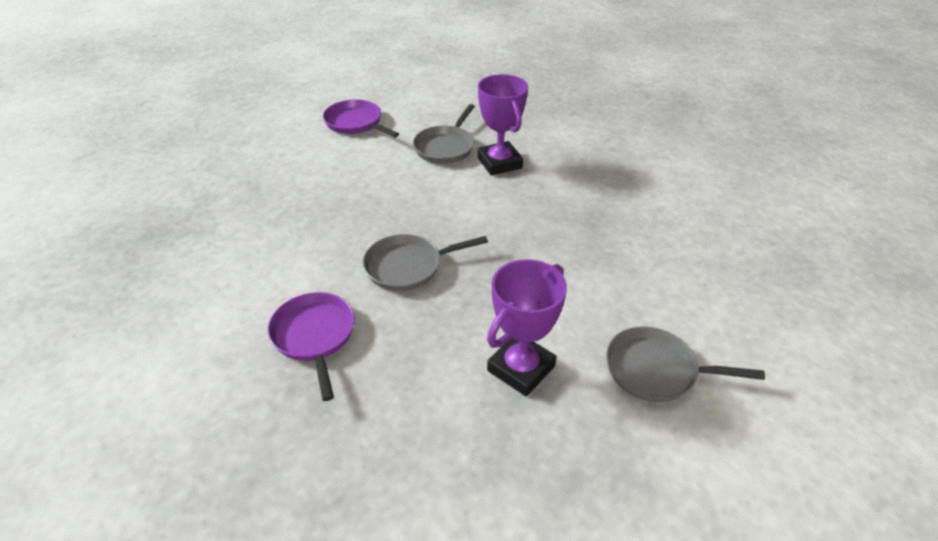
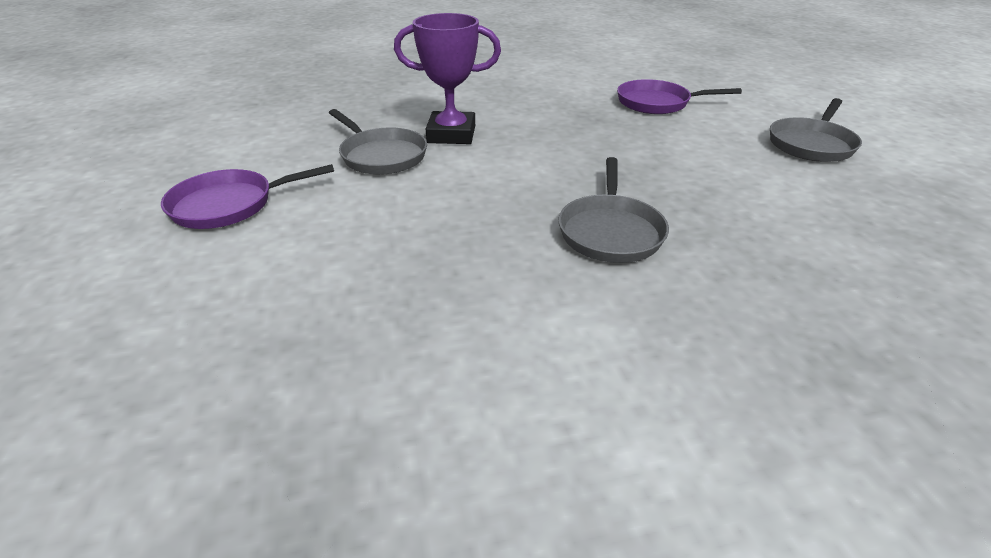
camera: 65 degrees left, 5 degrees down
purple pan [268,292,355,401] -> purple pan moved to [617,79,742,114]
purple trophy [487,259,567,396] -> none

